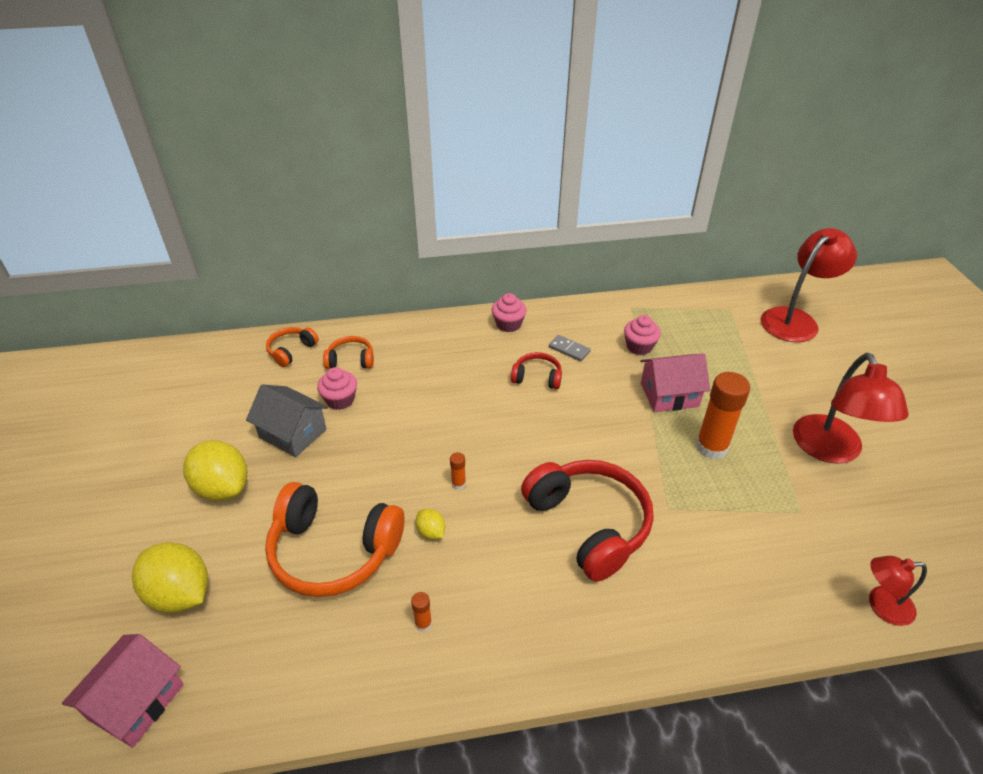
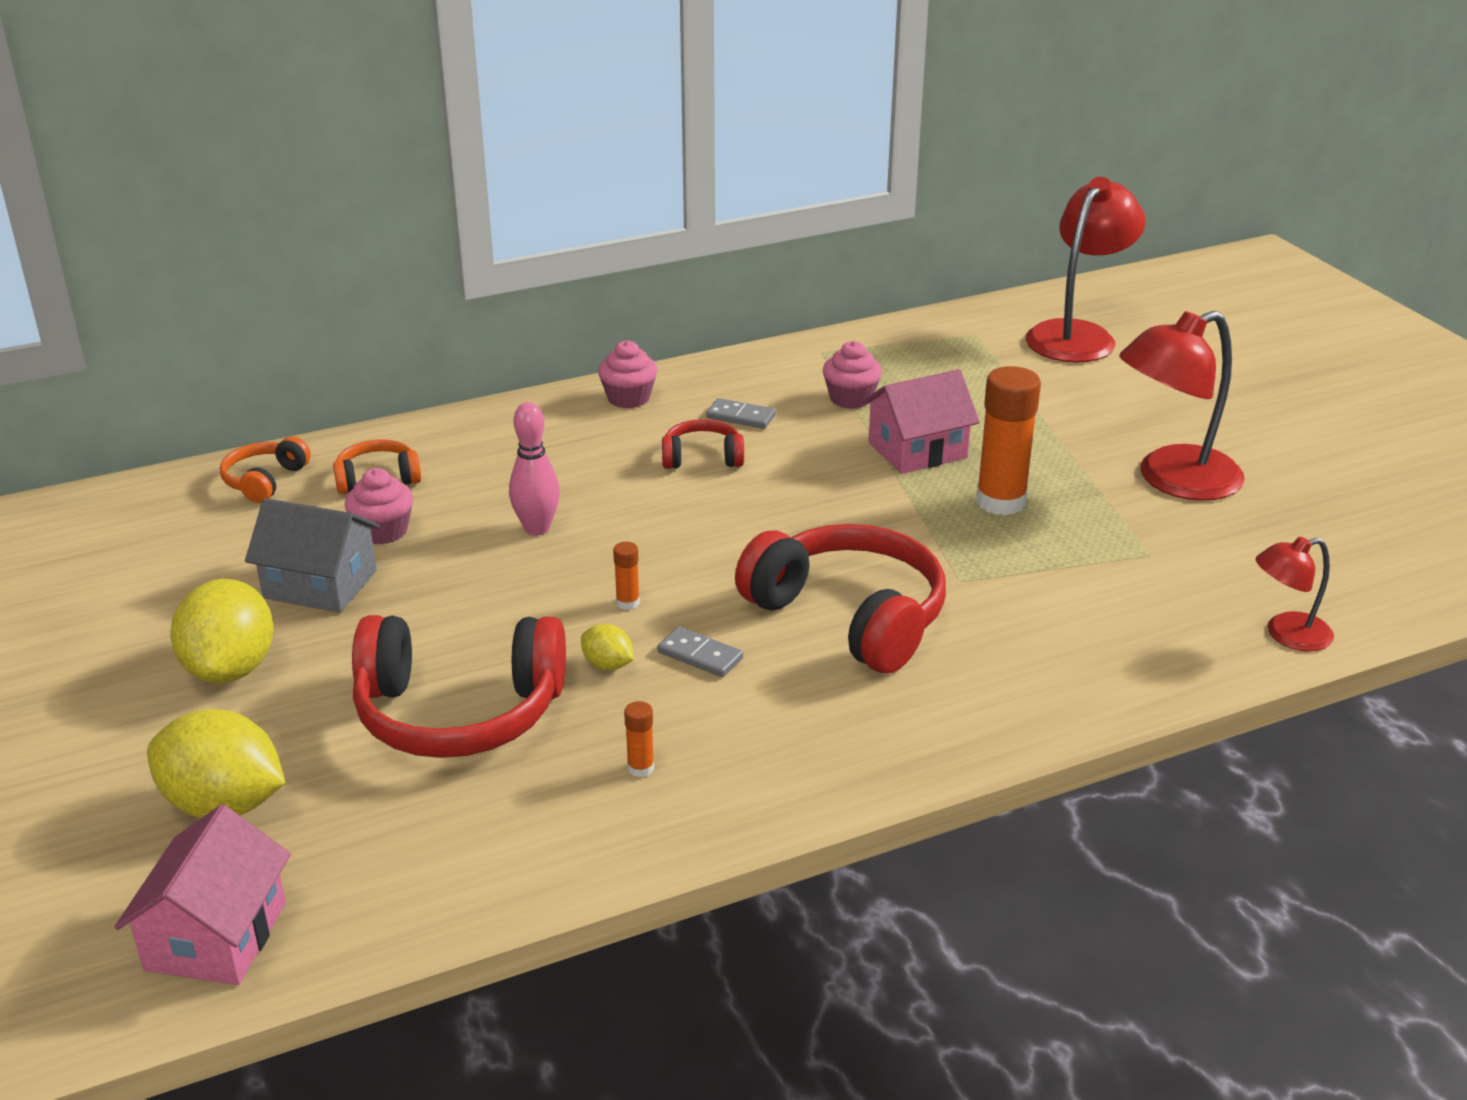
camera: 15 degrees left, 10 degrees down
yellow lemon [183,440,247,501] -> yellow lemon turned 60 degrees clockwise [170,579,274,683]
orange headphones [265,482,405,597] -> red headphones [352,615,566,758]
red lamp [793,353,909,464] -> red lamp turned 75 degrees clockwise [1119,311,1245,501]
none -> pink bowling pin [509,402,560,536]
none -> grey domino [657,627,743,677]

